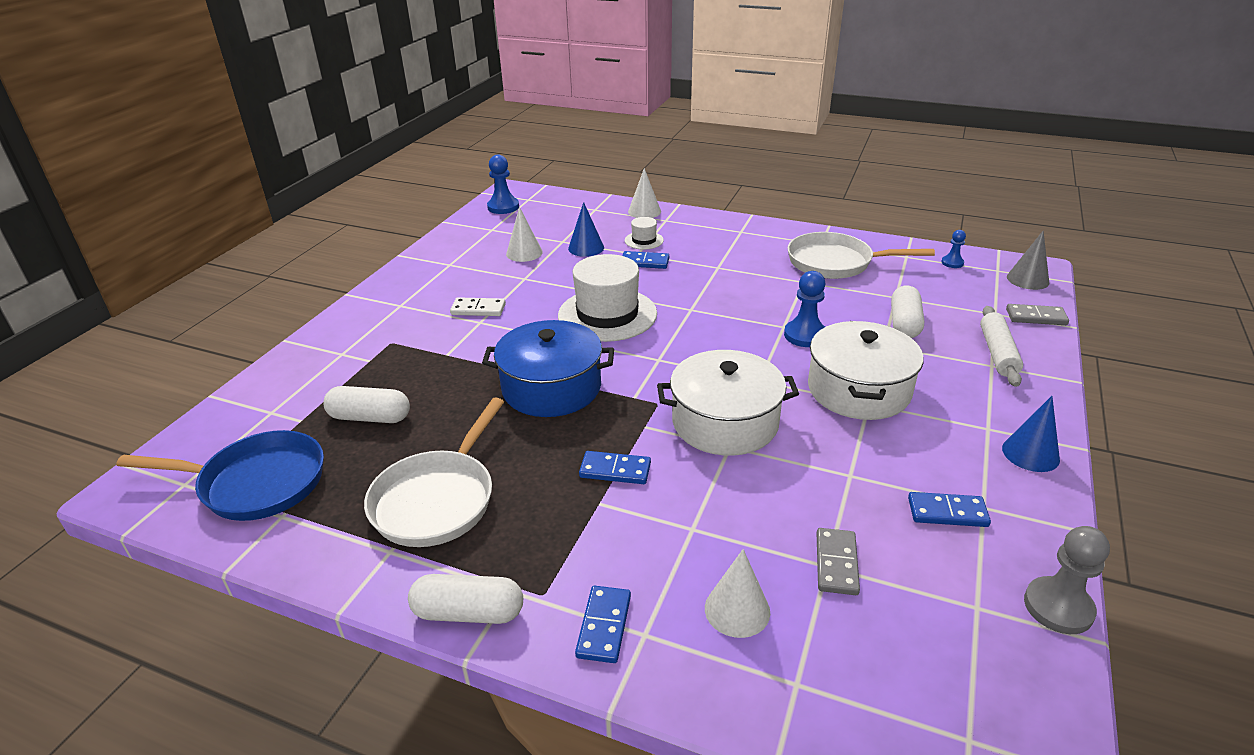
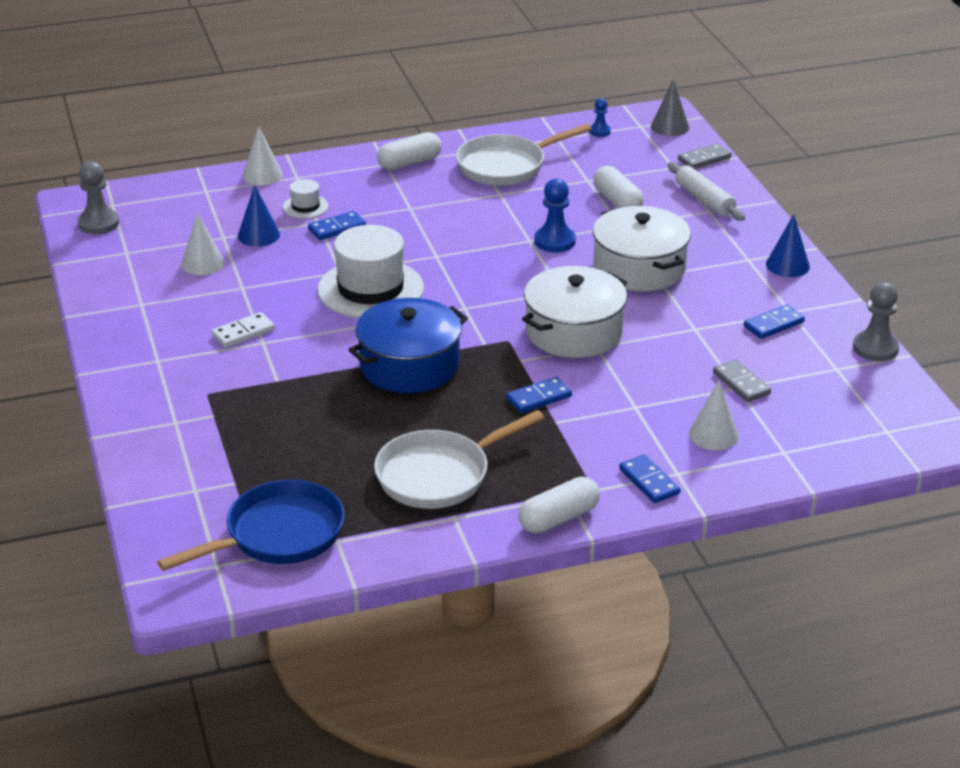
camera: 40 degrees left, 0 degrees up
white capsule [324,386,410,423] -> white capsule moved to [377,132,442,170]
white pan [364,397,504,547] -> white pan turned 75 degrees clockwise [374,410,544,509]
blue pawn [487,155,519,214] -> grey pawn [78,161,119,234]

